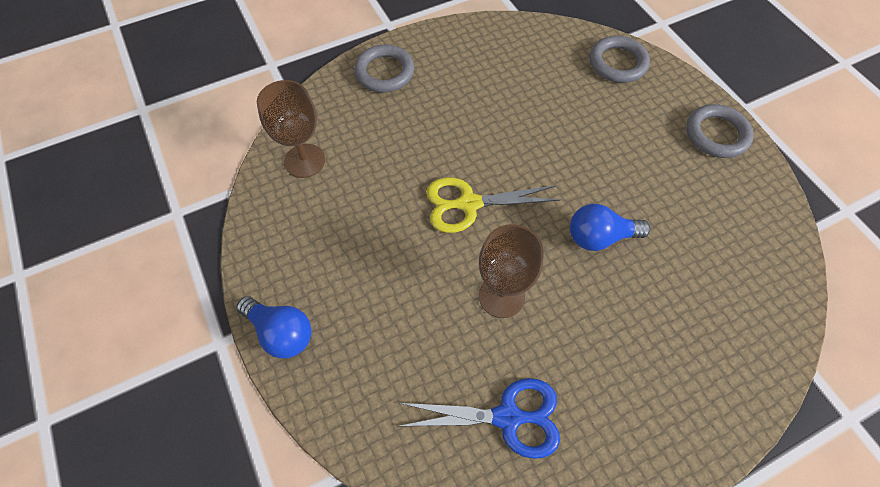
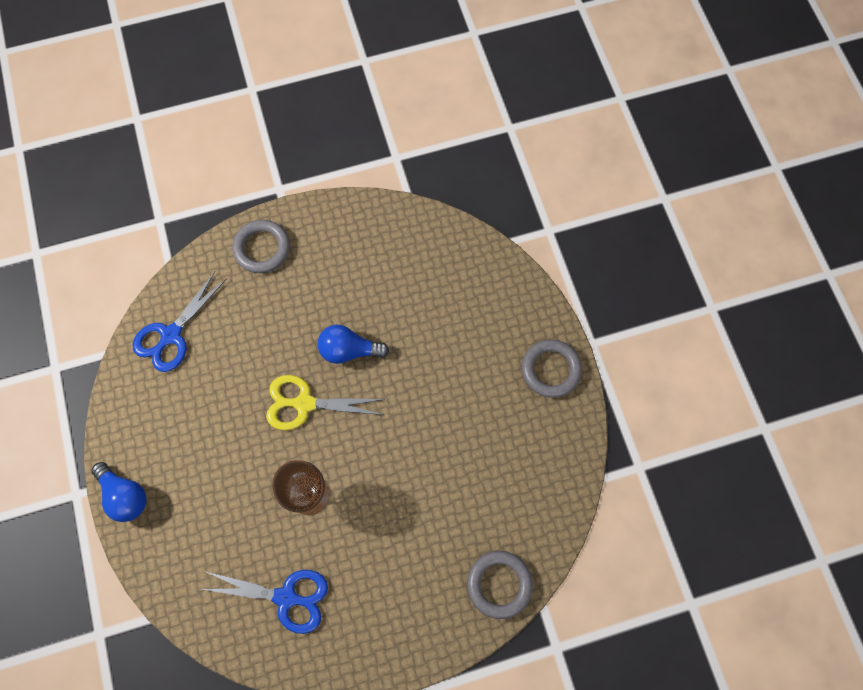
camera: 10 degrees right, 10 degrees up
brown goblet [257,80,325,178] -> blue scissors [133,271,227,372]
blue light bulb [570,204,650,251] -> blue light bulb moved to [318,325,389,364]
grey ring [589,36,650,83] -> grey ring moved to [467,551,533,619]

